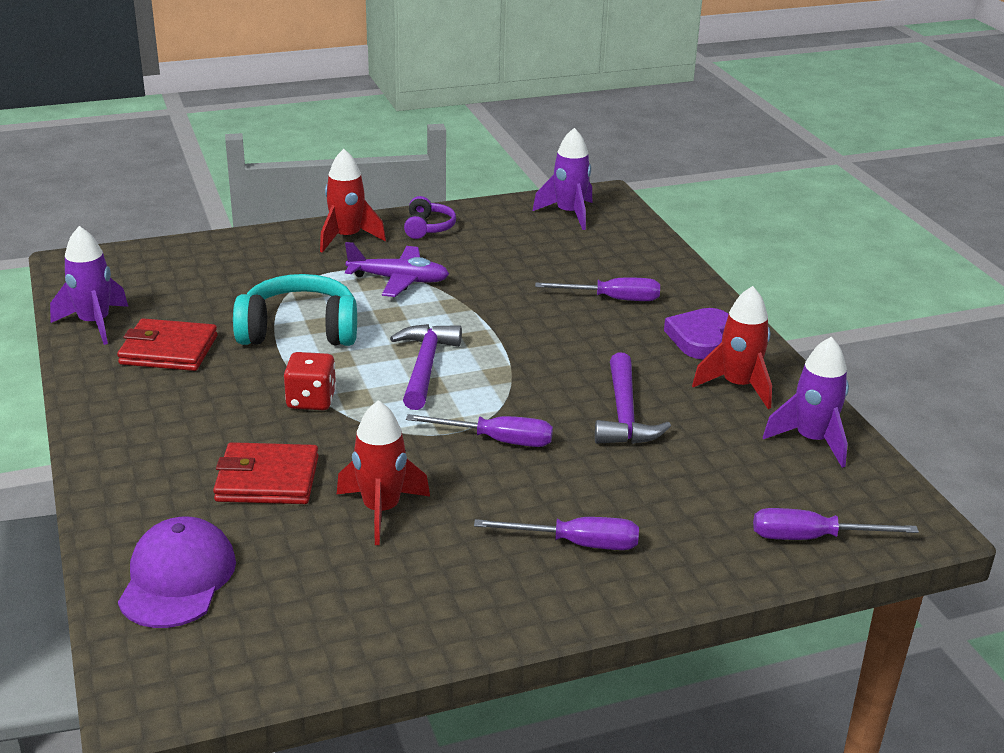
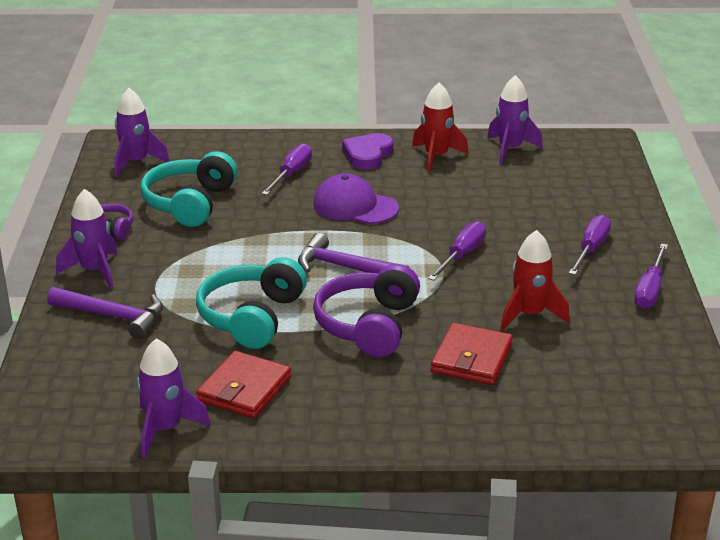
camera: 70 degrees left, 0 degrees up
purple cap [118,517,236,628] -> purple cap moved to [313,173,399,224]
red dice [284,352,336,410] -> purple headphones [313,264,420,357]
red rocket [320,149,386,253] -> purple rocket [56,189,117,289]
purple plane [345,242,449,297] -> none
purple hammer [595,353,671,444] -> purple hammer moved to [47,287,163,339]
purple heart [664,308,729,359] -> purple heart turned 75 degrees clockwise [342,133,394,170]
purple screwdriver [753,508,919,540] -> purple screwdriver moved to [634,244,668,309]
none -> turquoise headphones [141,151,237,227]

